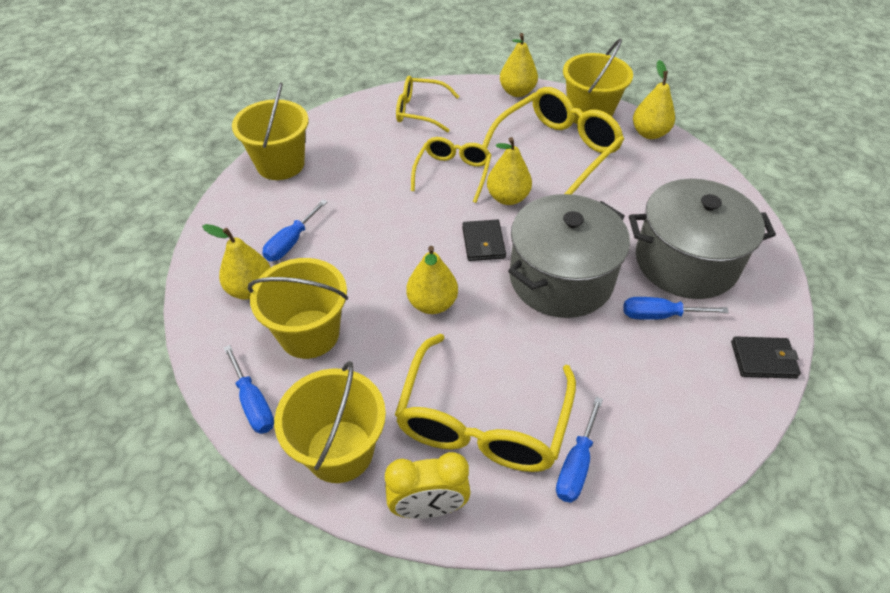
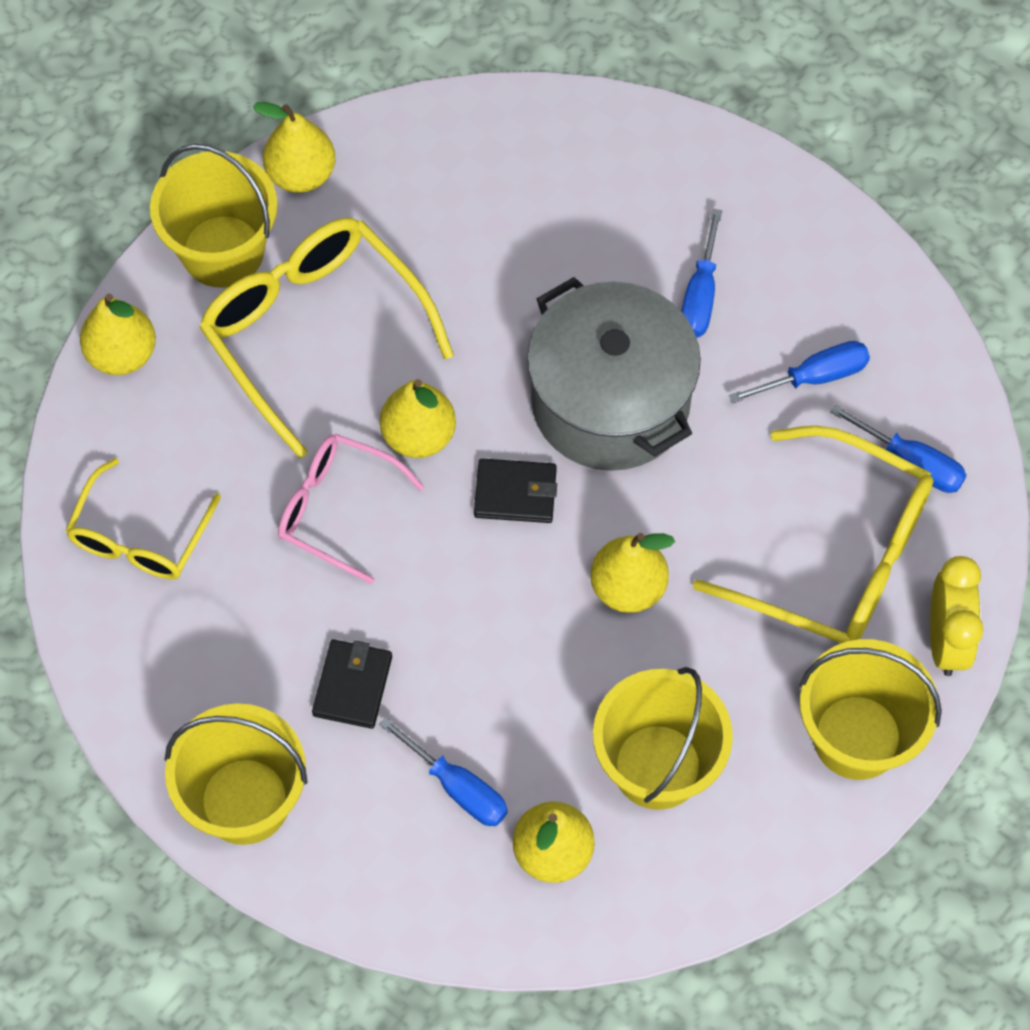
camera: 80 degrees left, 15 degrees up
blue screwdriver [223,345,274,434] -> blue screwdriver moved to [729,341,870,404]
yellow glasses [411,137,491,203] -> pink glasses [278,434,424,584]
grey pot [629,179,776,299] -> none
black wallet [731,336,801,379] -> black wallet moved to [312,639,392,729]

